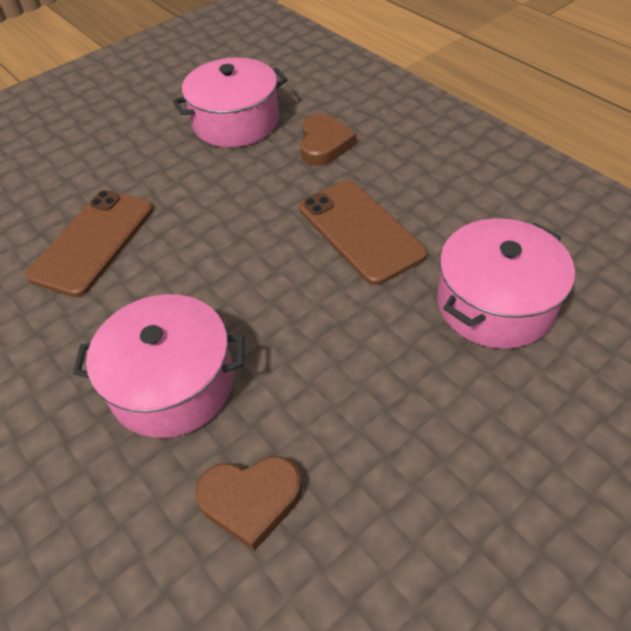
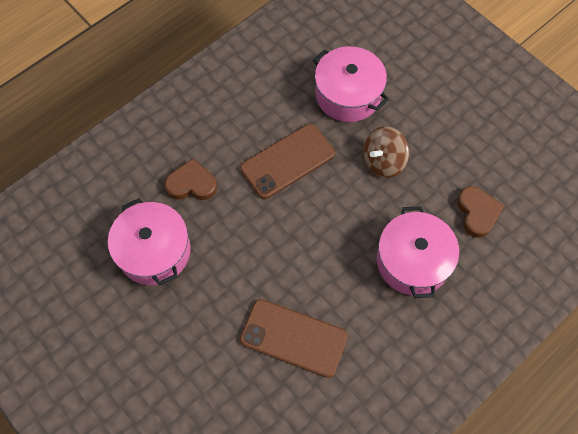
camera: 95 degrees left, 15 degrees up
none -> brown spinning top [363,126,409,178]

